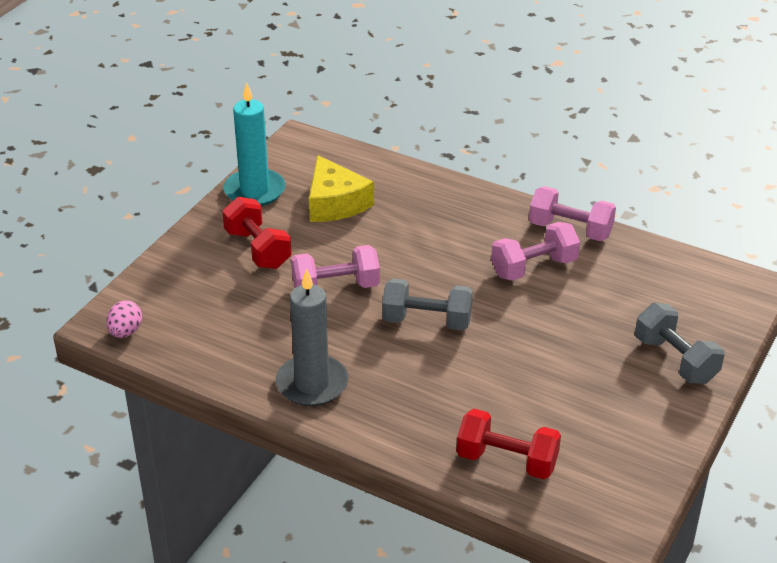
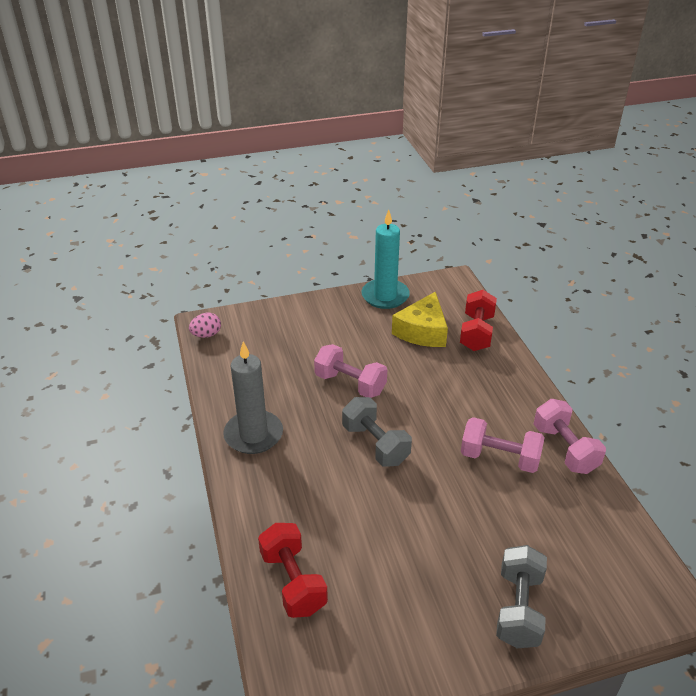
camera: 45 degrees right, 0 degrees up
red dumbbell [222,197,292,269] -> red dumbbell moved to [460,290,497,351]

